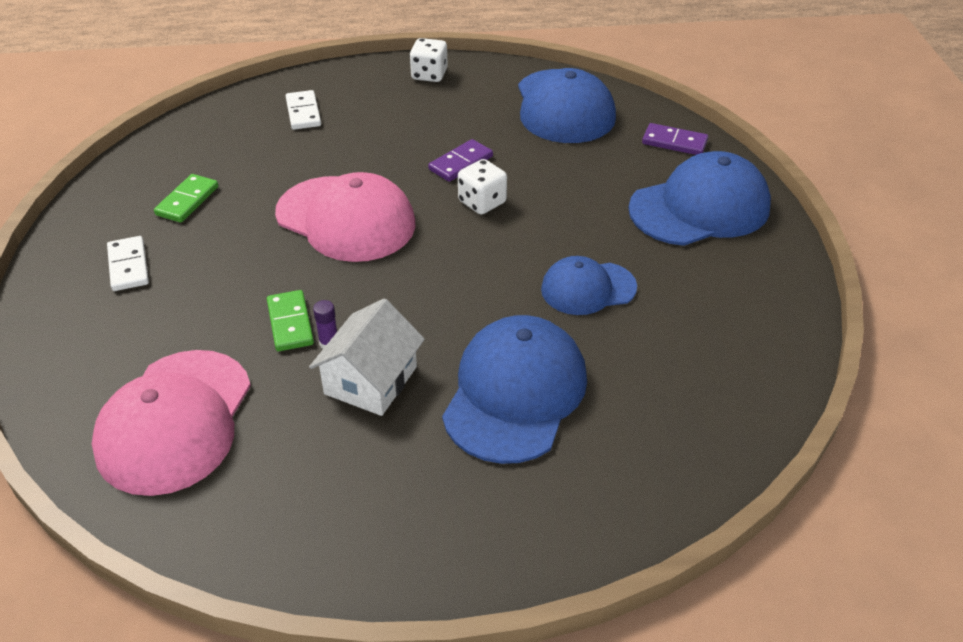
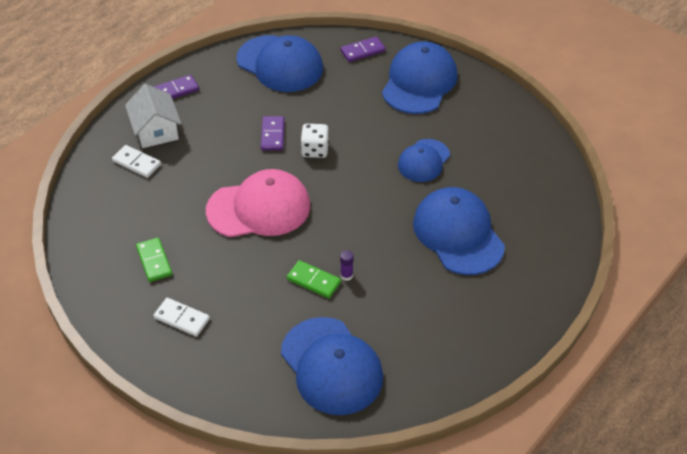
camera: 45 degrees left, 5 degrees up
pink cap [92,350,251,496] -> blue cap [281,317,383,415]
white house [309,298,425,416] -> white house moved to [125,84,181,148]
white dice [410,38,448,82] -> purple domino [153,75,199,99]

